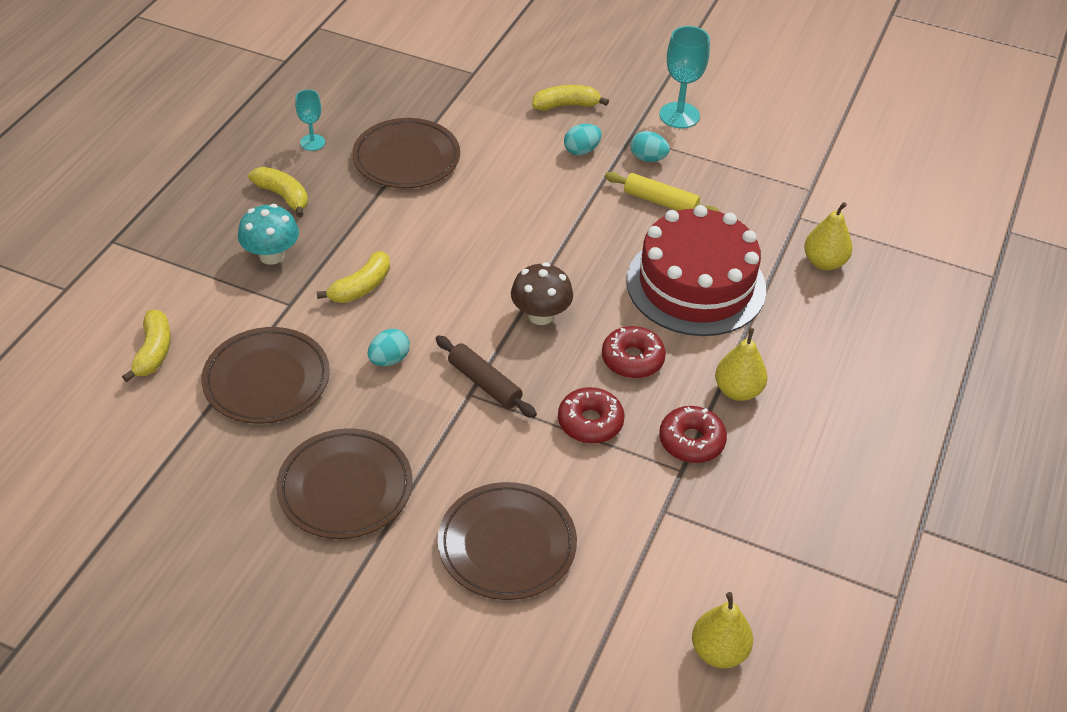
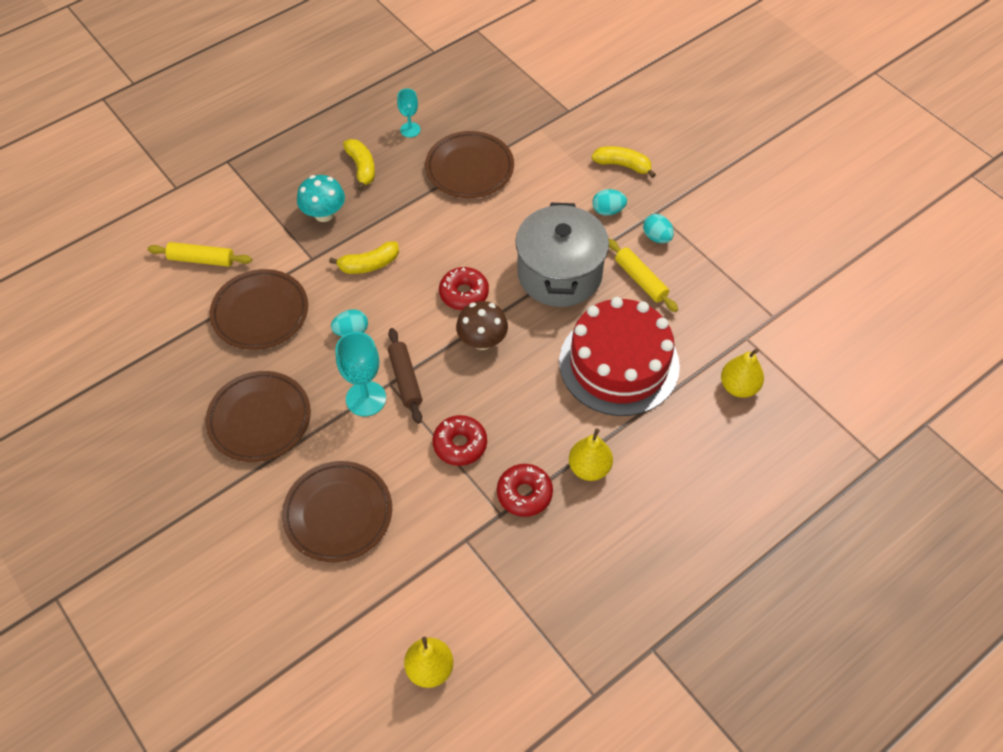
camera: 30 degrees right, 10 degrees up
yellow banana [122,310,171,382] -> yellow rolling pin [148,242,252,267]
red donut [602,326,666,378] -> red donut moved to [439,267,489,310]
turquoise goblet [659,26,710,128] -> turquoise goblet moved to [335,332,386,416]
none -> grey pot [515,203,609,307]

